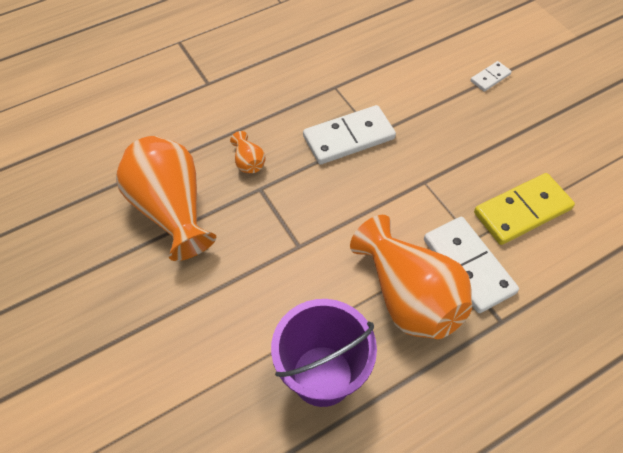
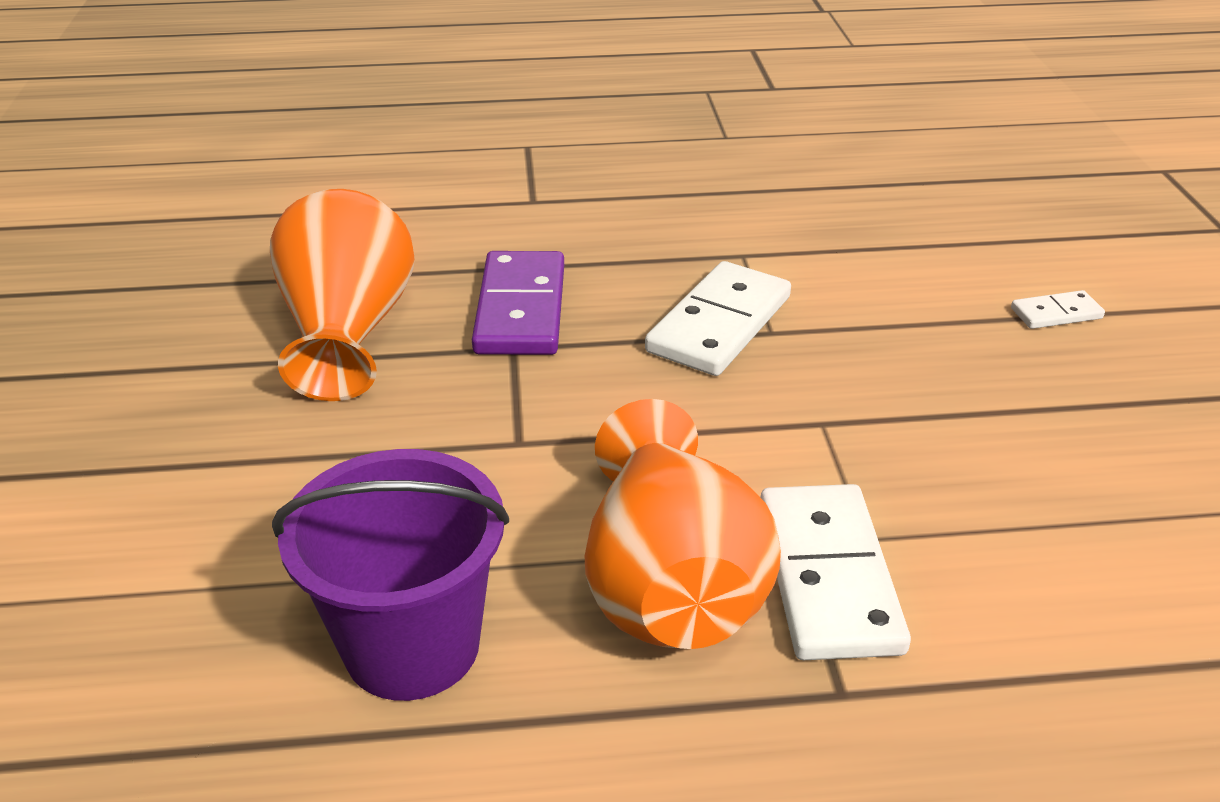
camera: 25 degrees right, 20 degrees down
orange vase [230,131,266,173] -> purple domino [472,251,564,355]
white domino [303,105,396,165] -> white domino turned 60 degrees counterclockwise [645,261,791,376]
yellow domino [474,173,575,245] -> none

